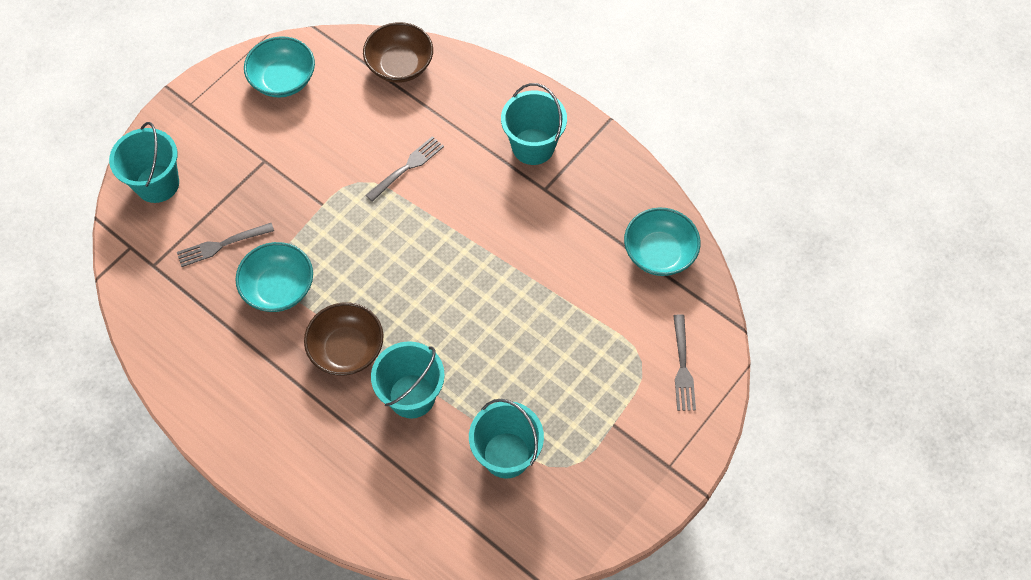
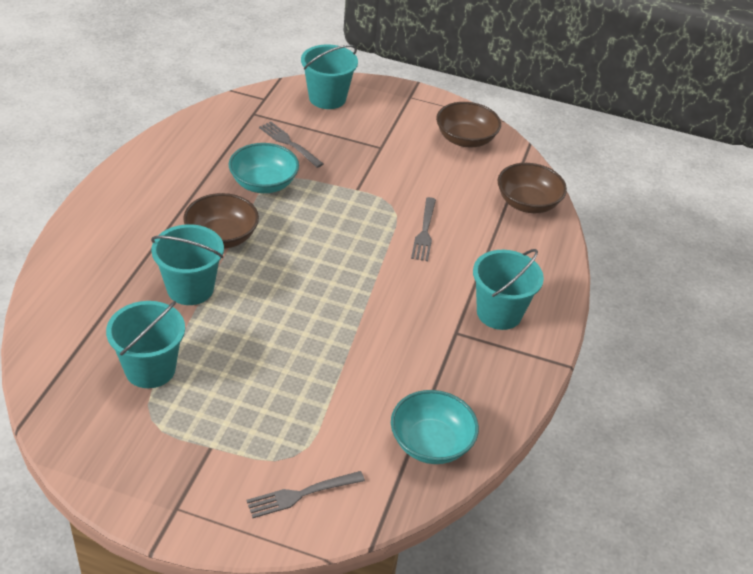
camera: 65 degrees right, 20 degrees down
turquoise bowl [244,36,315,97] -> brown bowl [436,102,501,147]
grey fork [366,136,444,202] -> grey fork turned 75 degrees clockwise [411,197,436,261]

